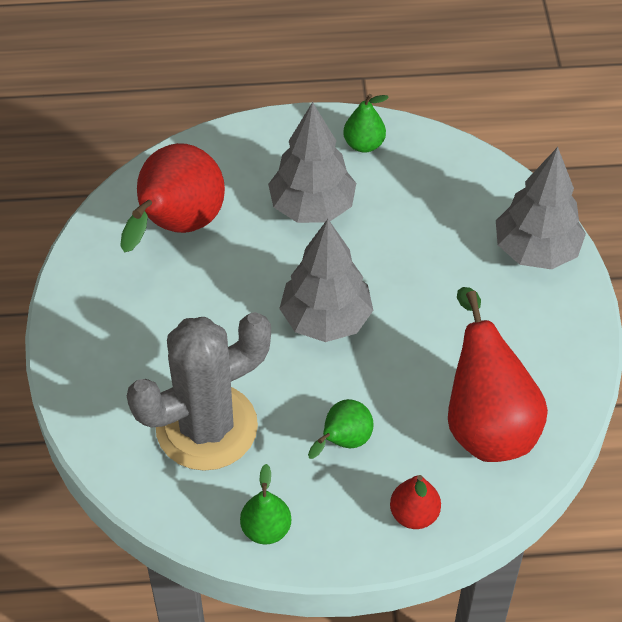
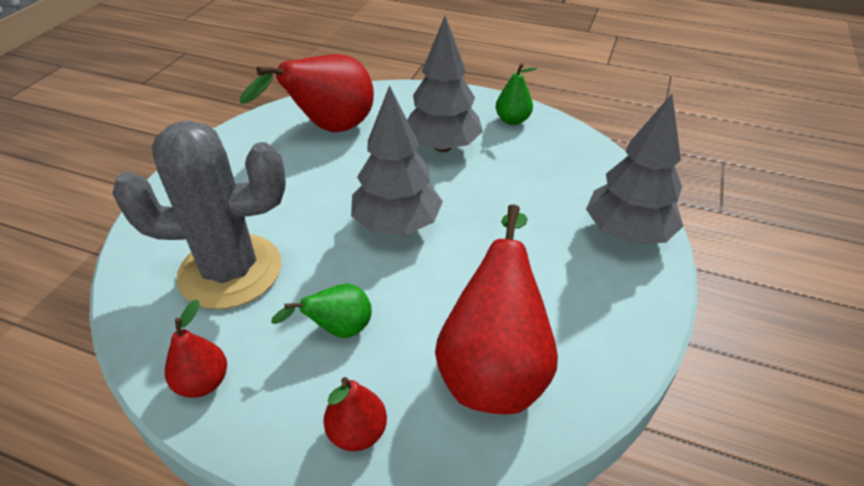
camera: 25 degrees right, 10 degrees down
green pear [240,464,291,544] -> red pear [165,300,227,398]

